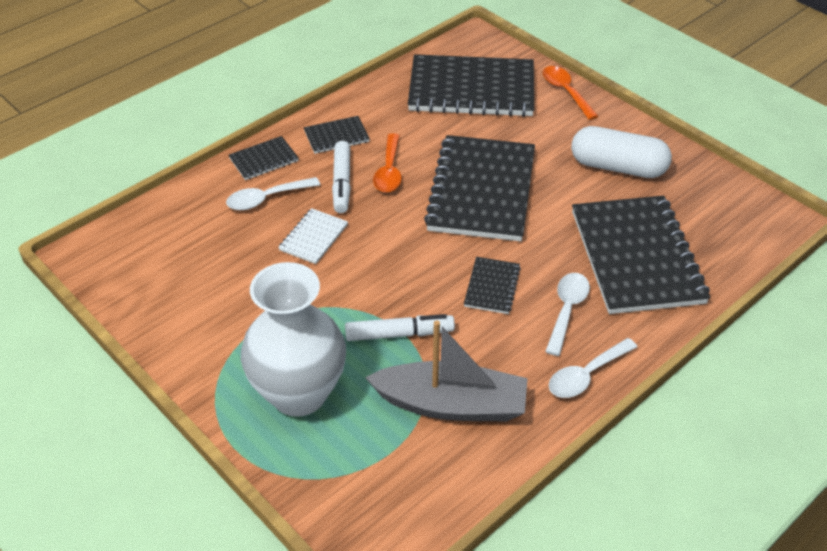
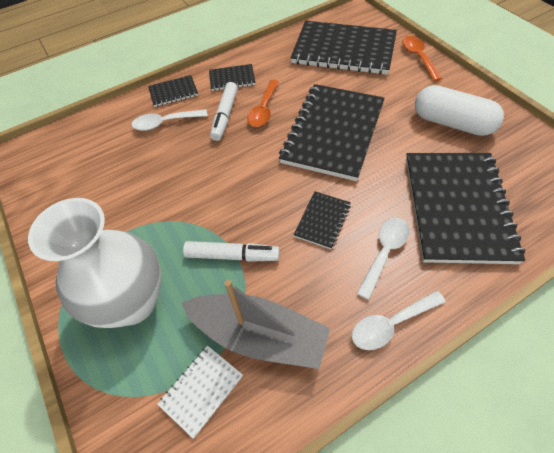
camera: 15 degrees right, 10 degrees up
white notebook [278,208,348,264] -> white notebook moved to [157,346,243,438]

